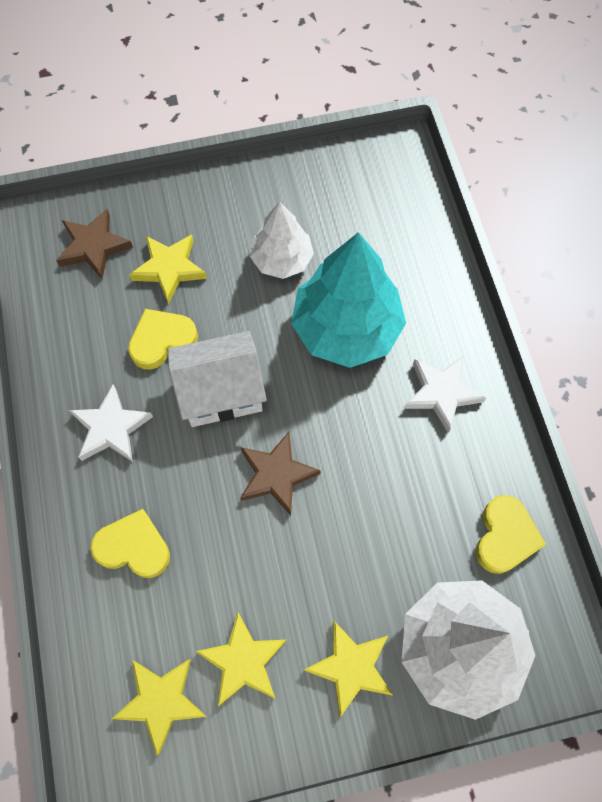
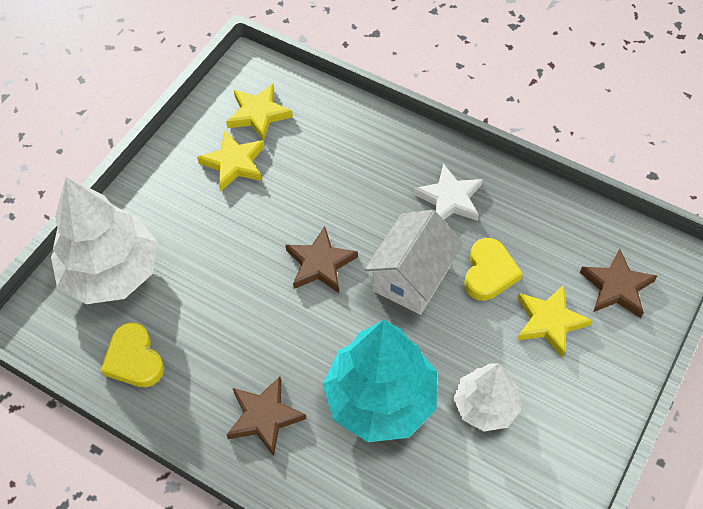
camera: 135 degrees right, 10 degrees down
yellow heart [90,509,170,578] -> none
yellow star [304,621,393,717] -> none
white star [404,355,486,433] -> brown star [227,376,306,456]

